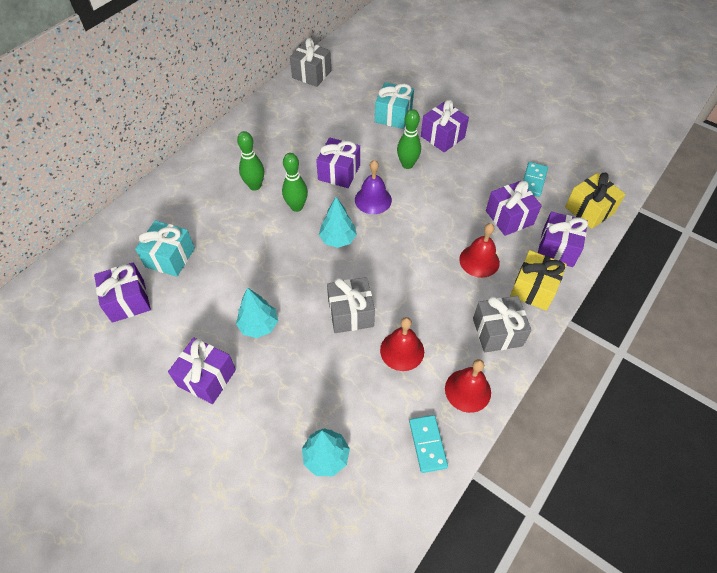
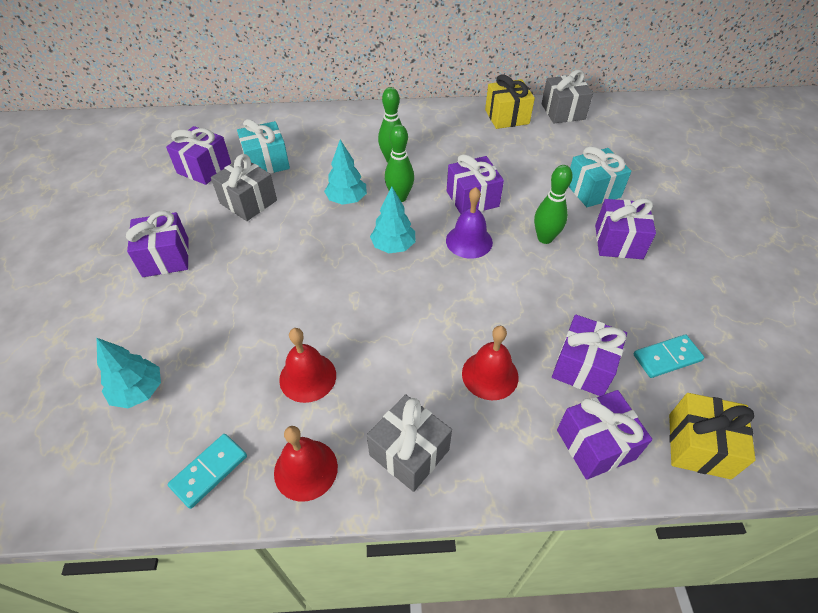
camera: 50 degrees right, 5 degrees down
turquoise tree [236,287,278,338] -> turquoise tree moved to [324,140,367,205]
grey gift [327,277,375,333] -> grey gift moved to [211,154,277,221]
yellow gift [510,250,567,311] -> yellow gift moved to [485,74,535,129]

